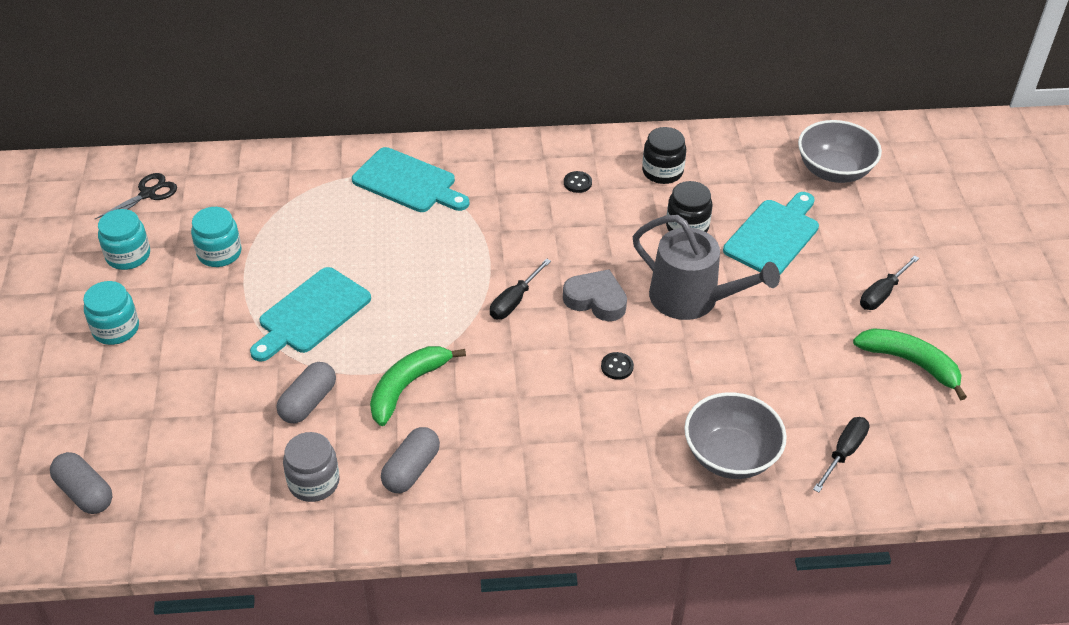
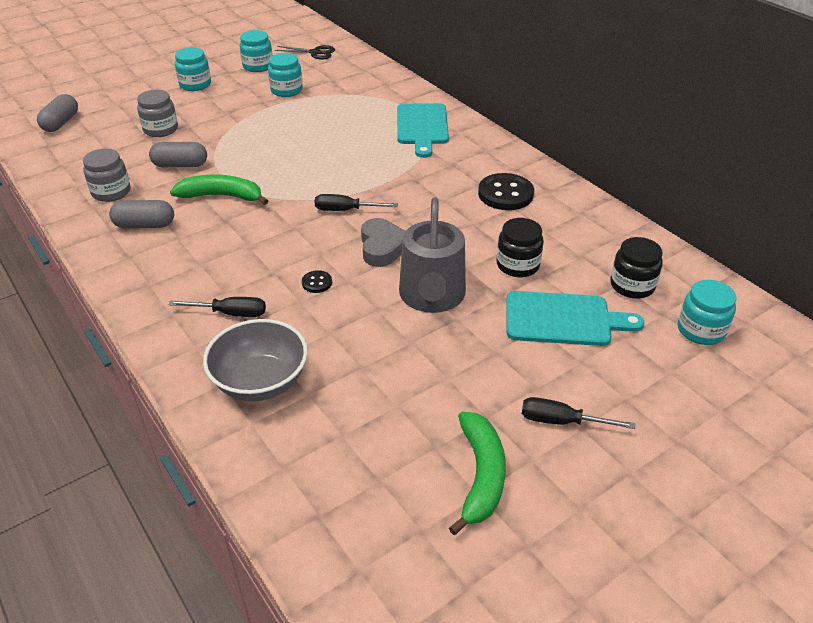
camera: 60 degrees right, 5 degrees down
turquoise cutting board [250,267,371,362] -> none
black button [564,171,592,193] -> black button [478,173,534,210], size x2.10
black jar [642,127,686,184] -> black jar moved to [610,237,663,299]
grey bowl [798,120,882,183] -> turquoise jar [678,280,737,345]
black screwdriver [813,417,869,493] -> black screwdriver moved to [168,297,266,317]
none -> grey jar [137,90,178,137]

